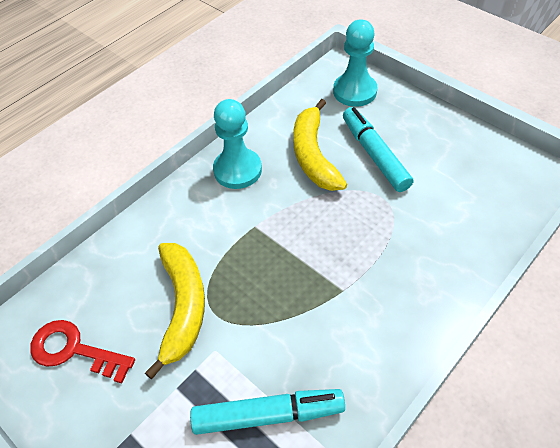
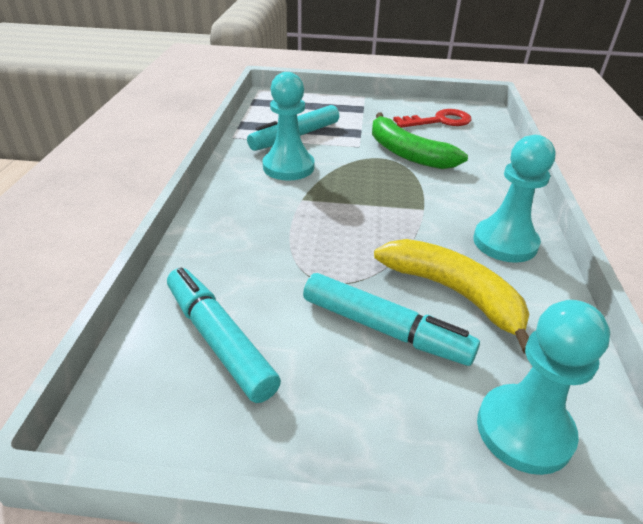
camera: 140 degrees right, 15 degrees down
yellow banana [145,243,205,379] -> green banana [372,112,468,169]
none -> turquoise marker [167,268,281,403]
none -> turquoise pawn [263,72,315,181]

